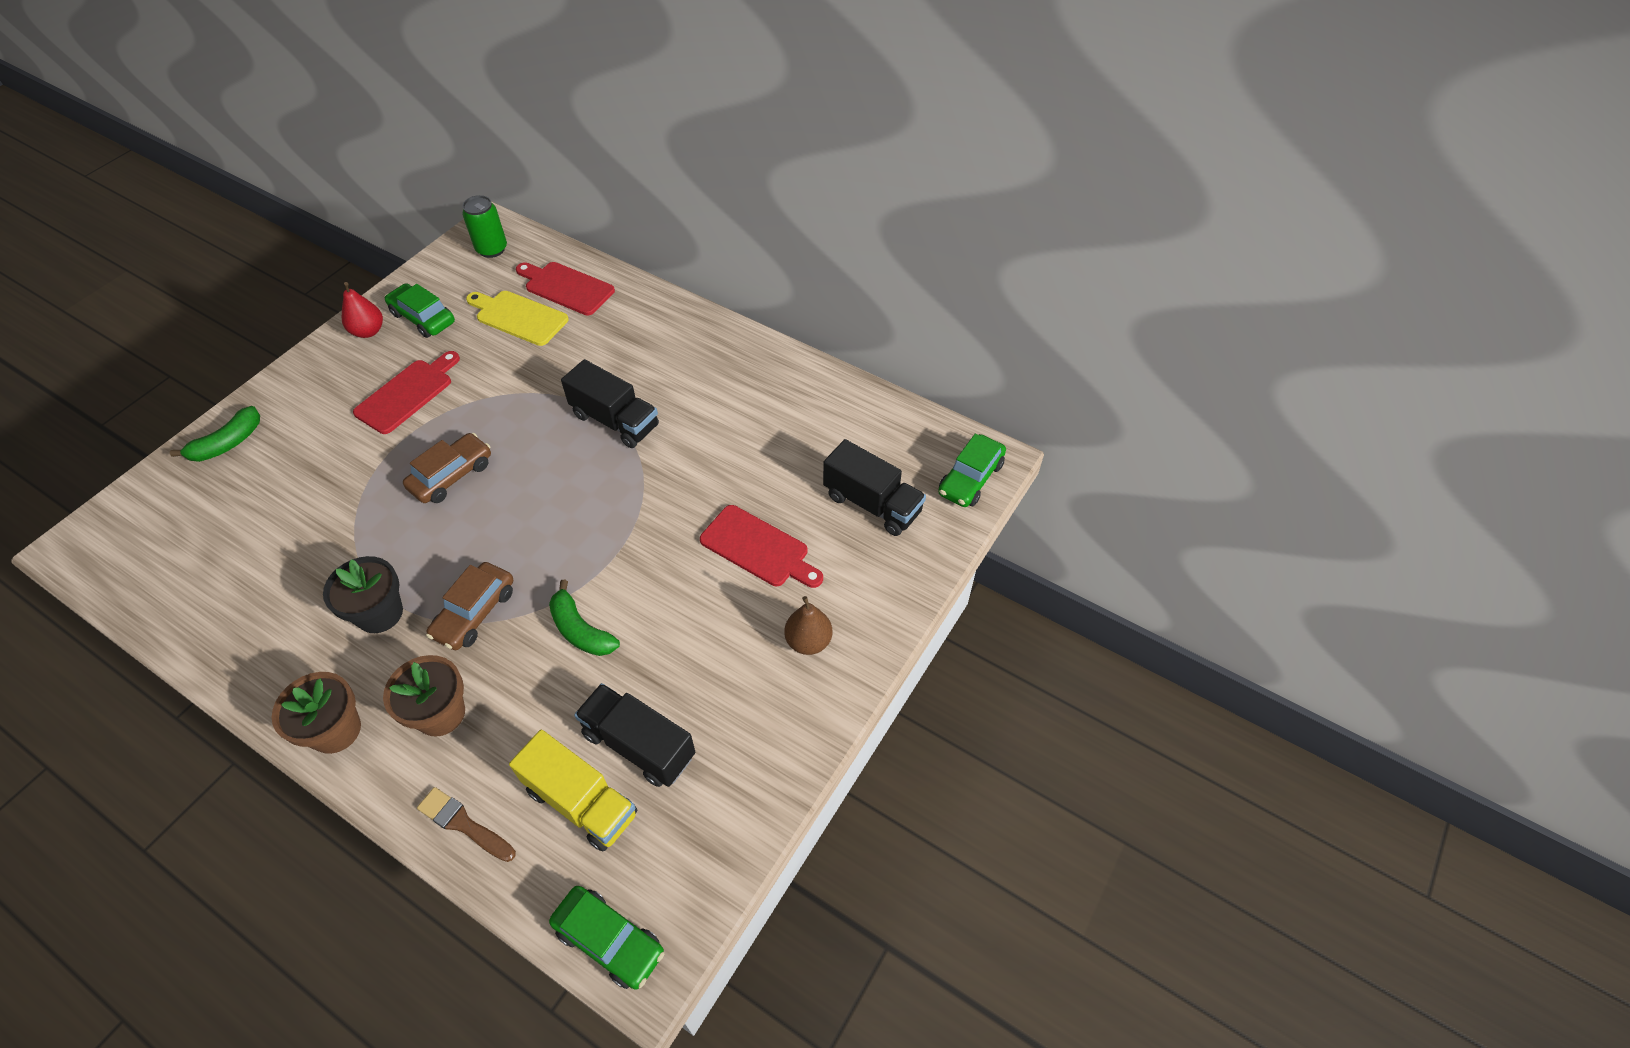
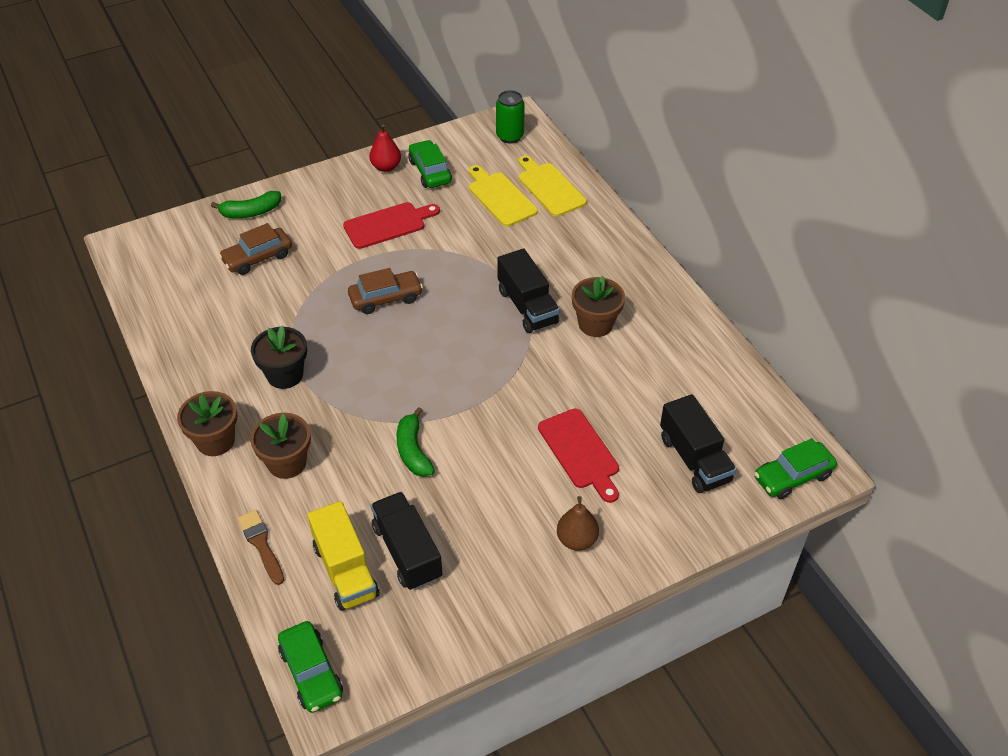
camera: 30 degrees right, 5 degrees down
brown car [426,562,513,650] -> brown car moved to [219,223,292,275]
red cutting board [516,262,615,315] -> yellow cutting board [518,155,587,217]
none -> brown flower pot [572,276,625,337]

